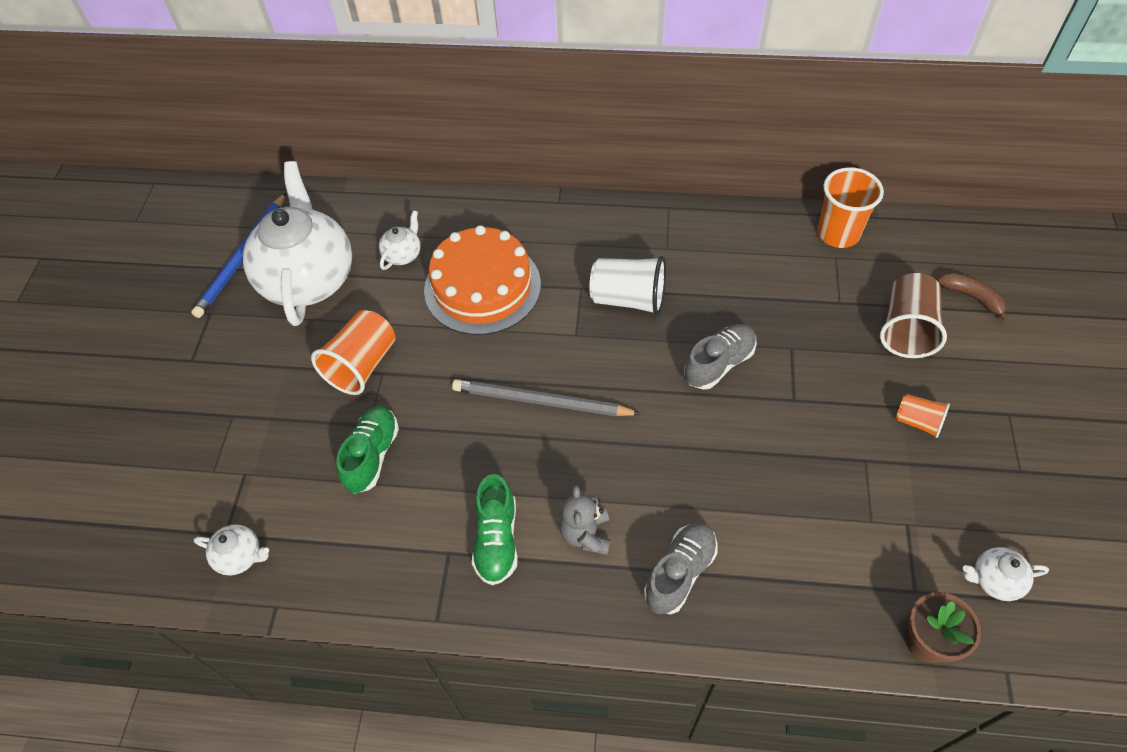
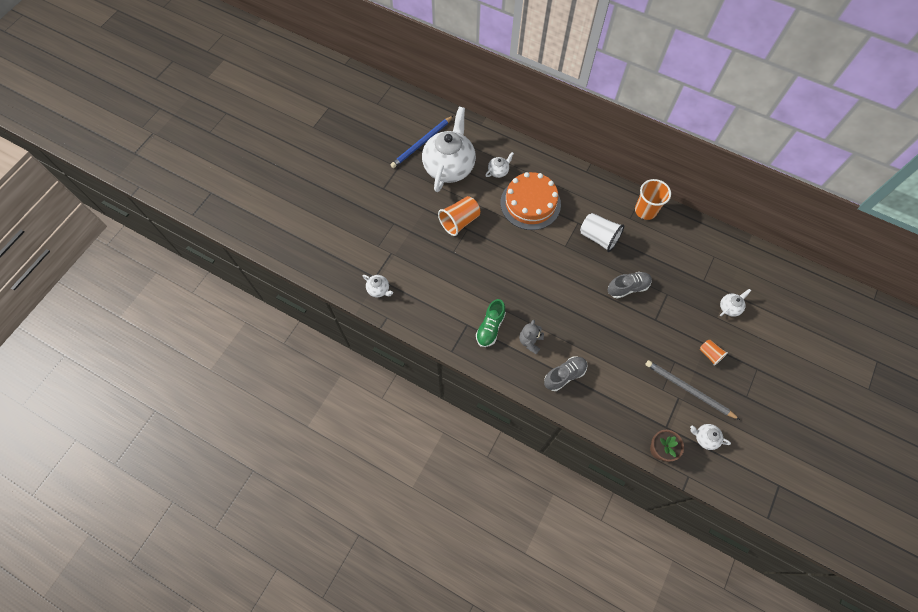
camera: 20 degrees right, 10 degrees up
green shoe [337,406,399,494] -> none
grey pencil [452,379,641,417] -> grey pencil moved to [645,360,740,420]
orange cup [817,167,884,248] -> orange cup moved to [635,179,671,220]
brown cup [880,273,947,358] -> white teapot [720,289,751,317]
brown banana [937,272,1008,322] -> none

